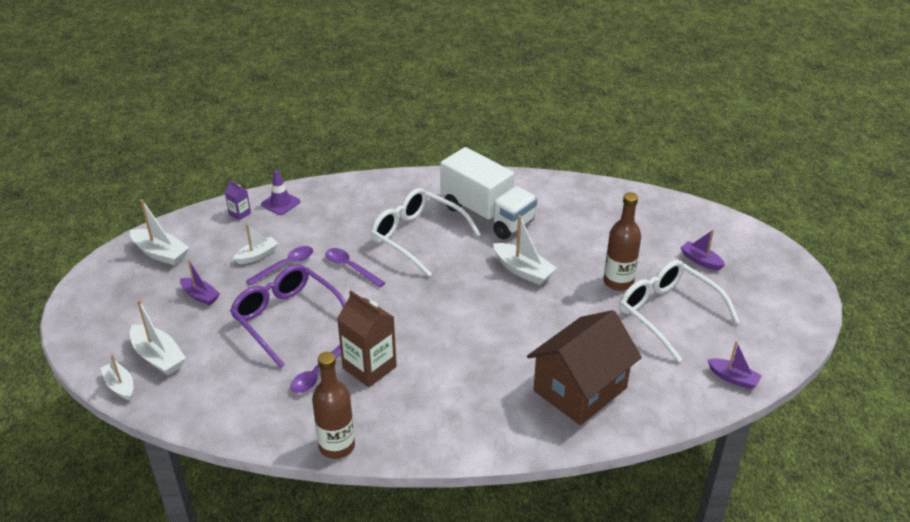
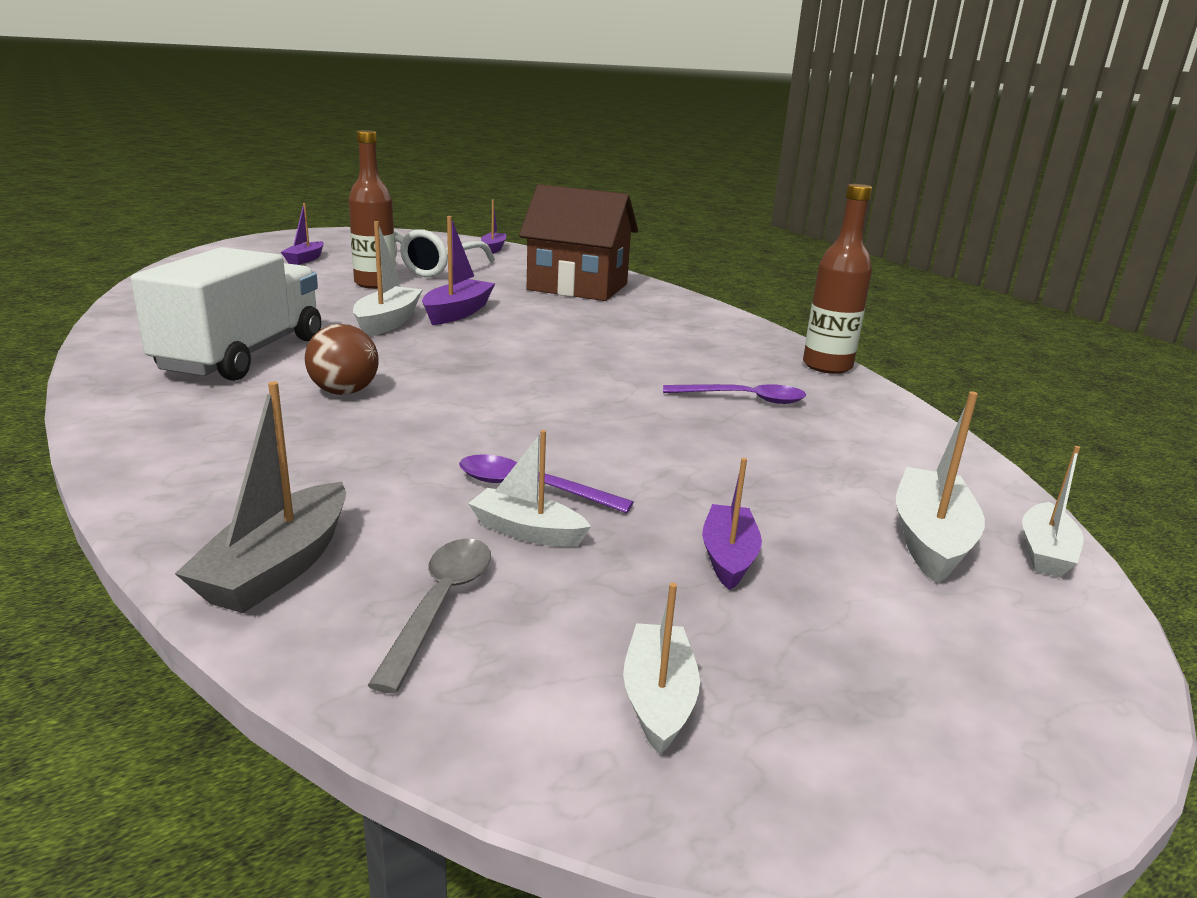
camera: 120 degrees left, 15 degrees down
white boat [130,199,190,265] -> white boat [623,583,700,755], size x0.66
purple carton [225,181,251,220] -> none
purple glasses [230,264,346,368] -> none
purple traffic cone [261,170,300,215] -> grey boat [175,382,346,613]
purple spoon [325,248,385,288] -> none
brown carton [337,291,397,387] -> none
white glasses [371,188,481,277] -> brown ball [305,324,379,395]
none -> grey spoon [367,539,491,693]
none -> purple boat [422,216,495,325]

